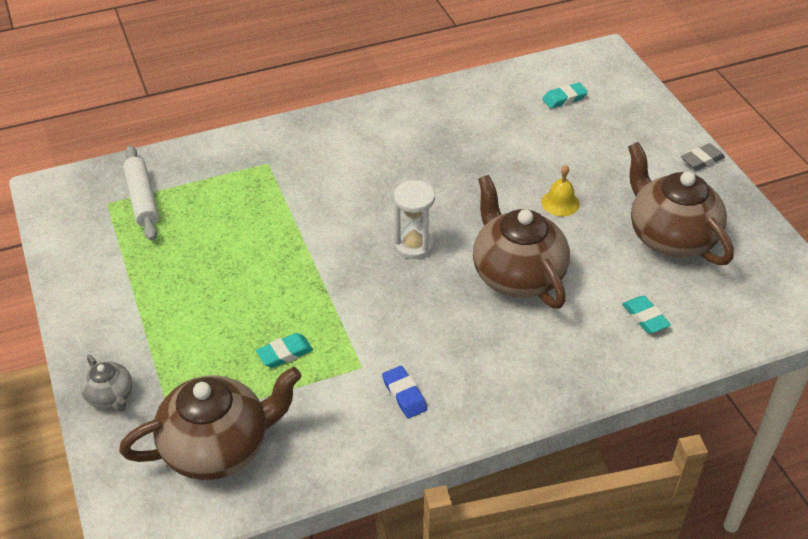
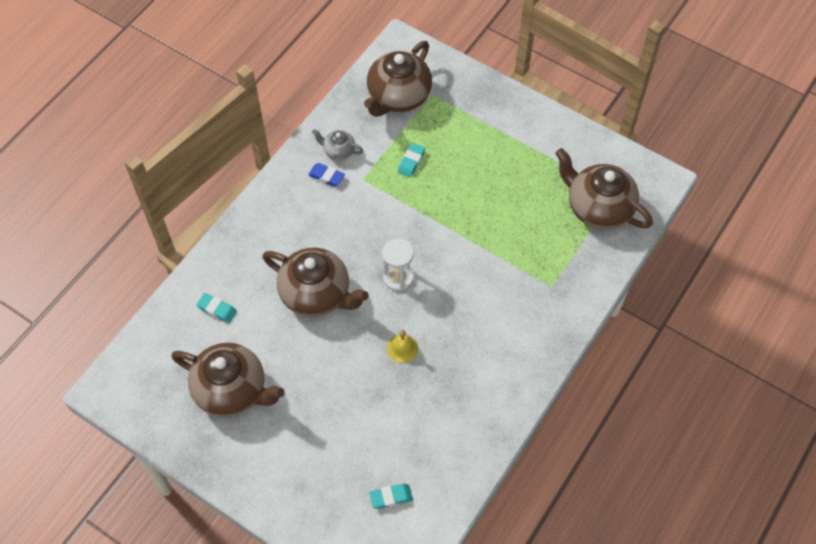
camera: 145 degrees right, 15 degrees up
grey teapot [80,355,132,412] -> grey teapot moved to [312,129,363,160]
white rolling pin [123,146,159,241] -> brown teapot [555,148,653,230]
yellow bell [541,165,580,216] -> yellow bell moved to [387,330,418,363]
turquoise eraser [542,82,588,109] -> turquoise eraser turned 45 degrees clockwise [369,484,413,509]
grey eraser [681,143,725,170] -> none

